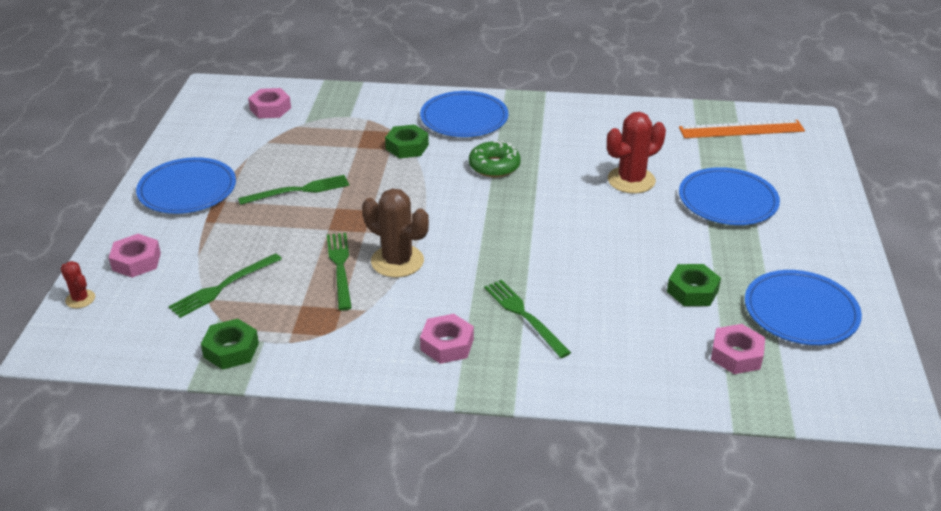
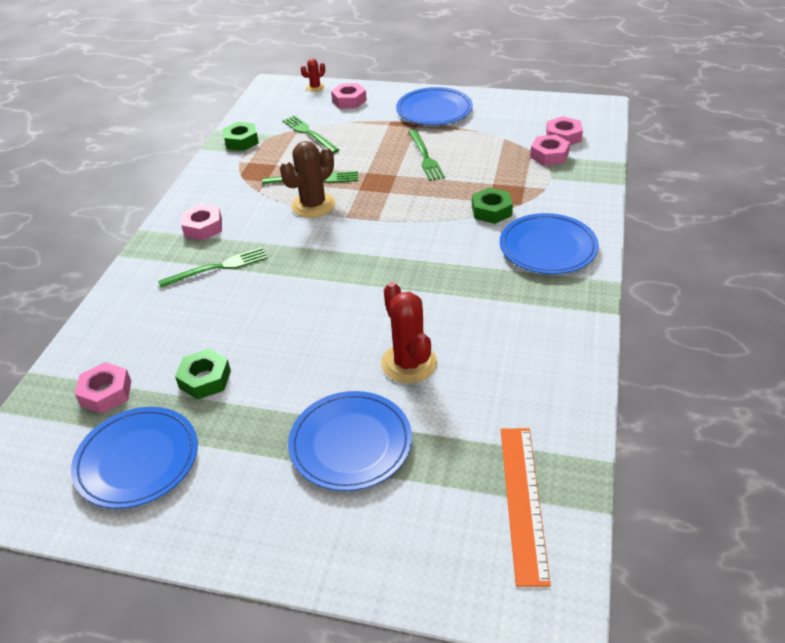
camera: 100 degrees right, 5 degrees up
green donut [469,141,521,177] -> none
none -> pink nut [530,135,570,166]

